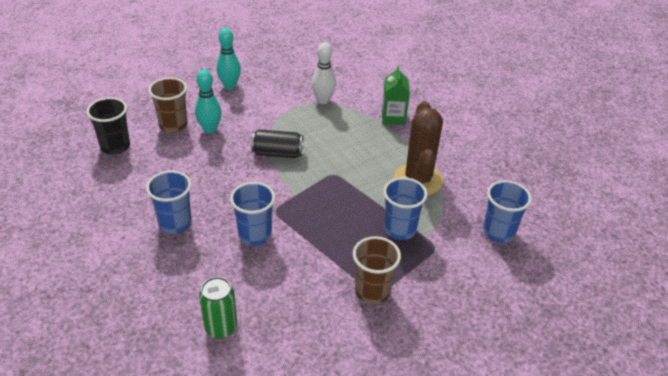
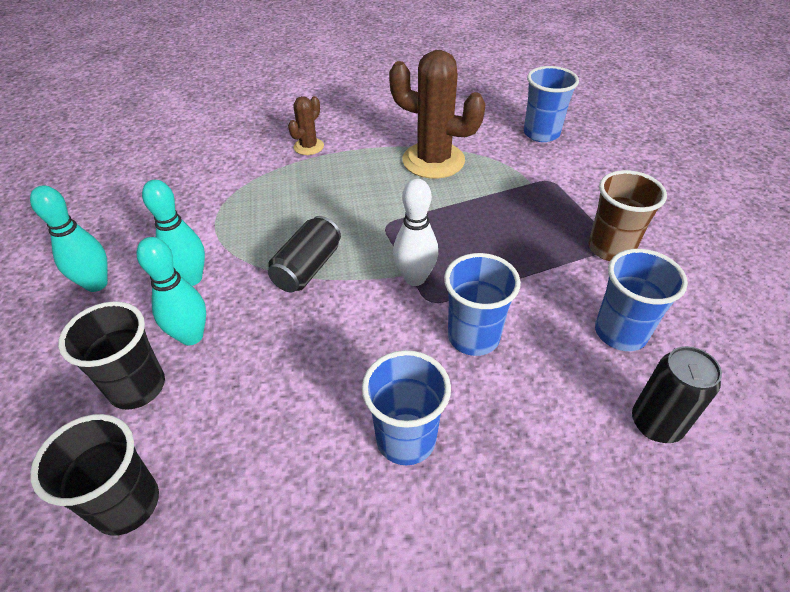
camera: 65 degrees left, 5 degrees up
brown cup [148,77,187,133] -> black cup [58,301,165,410]
green can [199,277,237,339] -> black can [632,346,722,443]
white bowling pin [312,42,336,104] -> white bowling pin moved to [393,179,438,286]
green carton [382,66,410,125] -> brown cactus [288,96,324,155]
blue cup [383,177,428,240] -> blue cup moved to [595,249,688,351]
none -> turquoise bowling pin [142,180,205,286]

